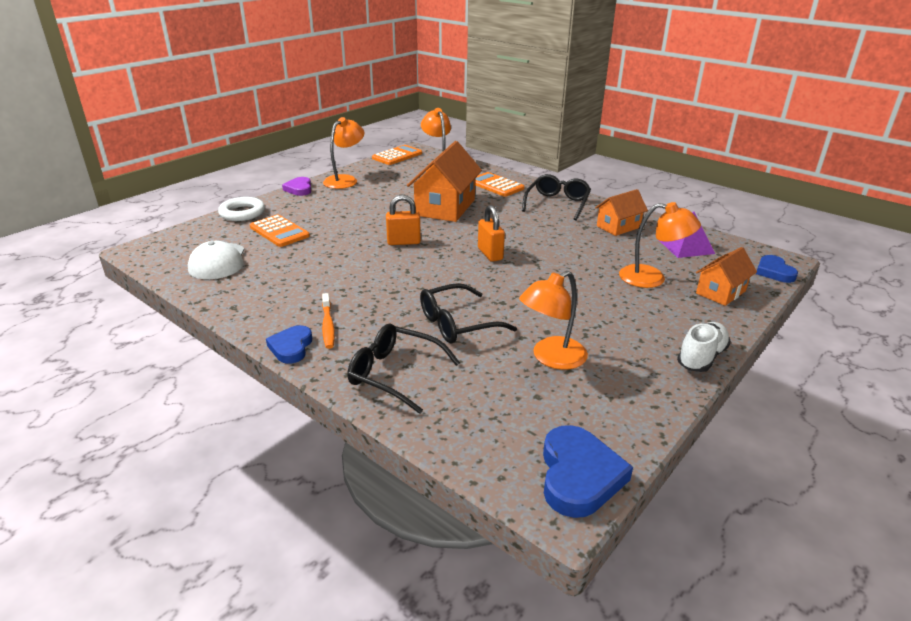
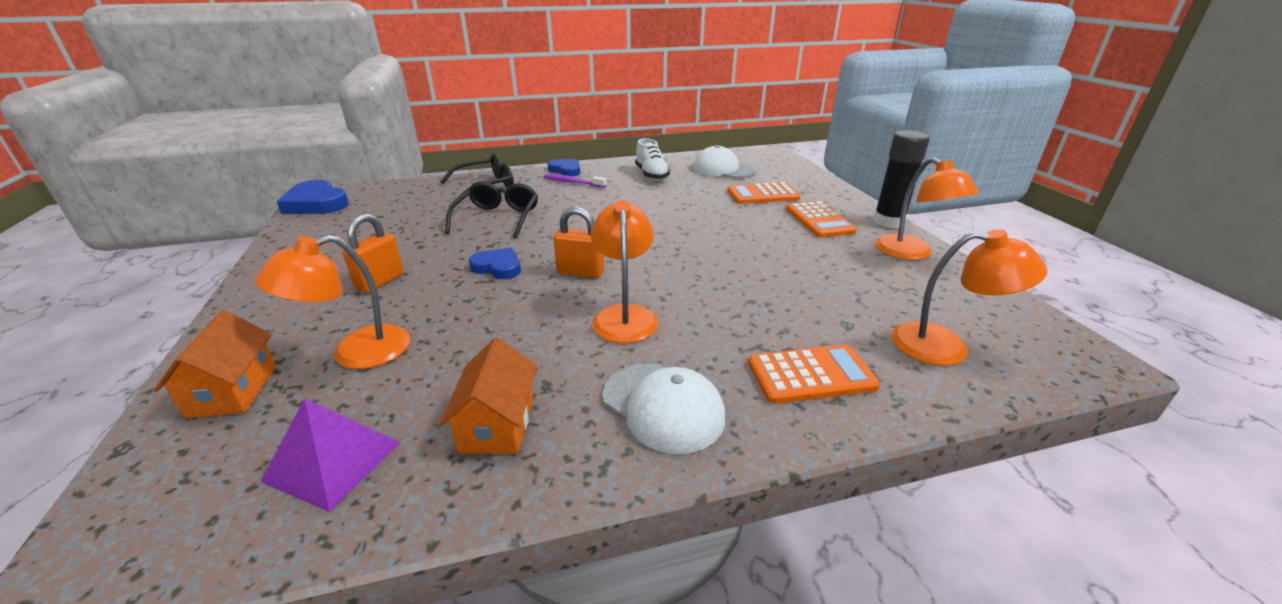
camera: 125 degrees right, 0 degrees up
white ring [218,197,265,221] -> none
purple heart [282,177,311,196] -> black glue stick [873,130,930,228]
orange toothbrush [322,293,335,349] -> purple toothbrush [544,174,606,188]
orange calculator [372,145,422,165] -> orange calculator moved to [786,201,857,238]
orange padlock [386,195,421,245] -> orange padlock moved to [342,214,404,293]
orange house [407,141,482,222] -> none
orange lamp [519,271,588,370] -> orange lamp moved to [591,200,658,343]
black glasses [522,174,591,220] -> white cap [602,363,725,454]
white shoe [677,322,731,372] -> white shoe moved to [635,138,670,180]
blue heart [756,255,798,283] -> blue heart moved to [469,248,521,279]

